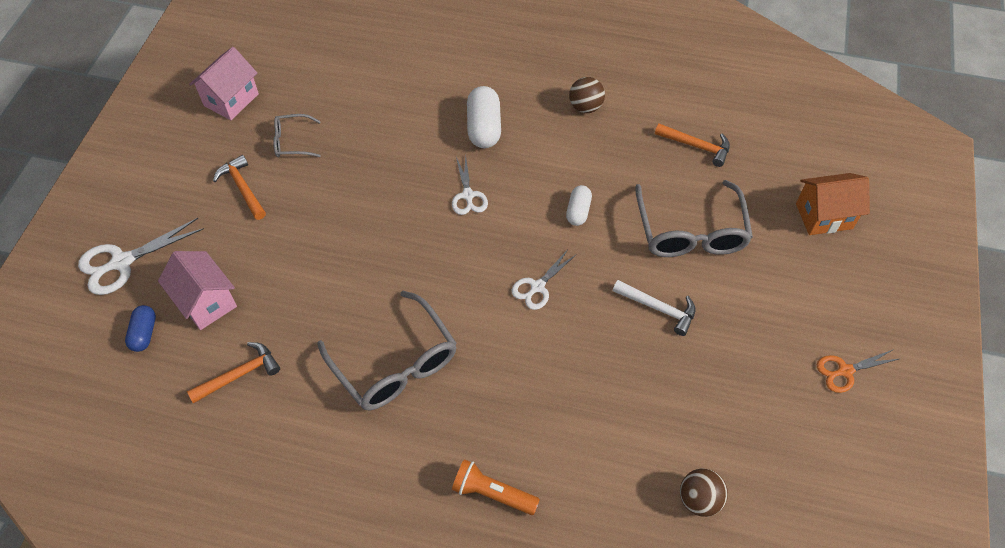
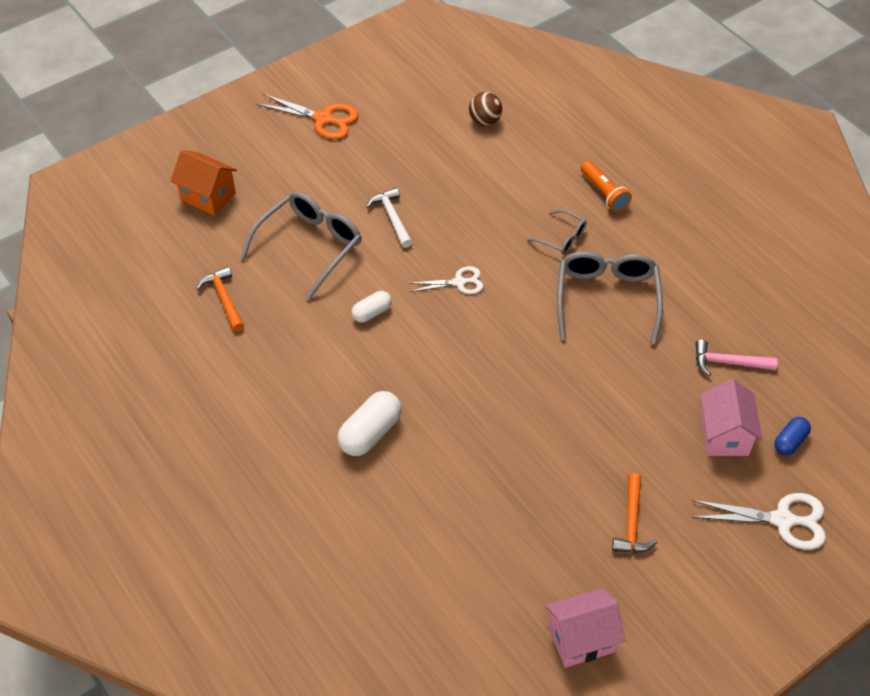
camera: 140 degrees left, 5 degrees down
orange hammer [187,342,280,403] -> pink hammer [695,339,778,376]
grey glasses [273,114,321,157] -> grey glasses moved to [527,209,587,255]
white scissors [452,156,488,215] -> none
brown ball [569,77,605,113] -> none
orange scissors [817,349,899,393] -> orange scissors [256,94,359,139], size x1.57

